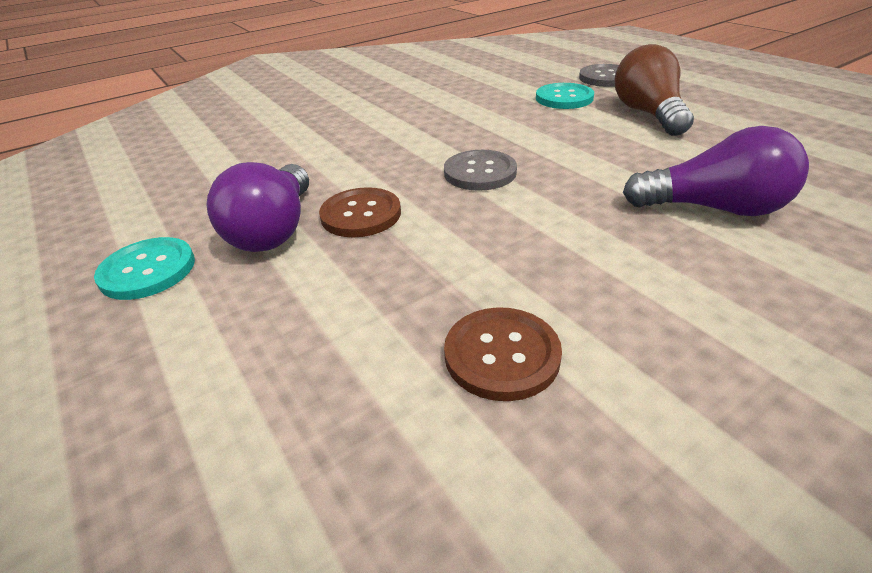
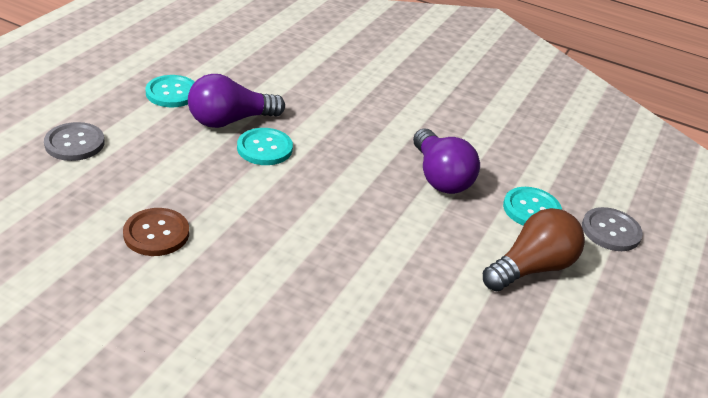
camera: 55 degrees right, 0 degrees up
brown button [319,187,401,237] -> turquoise button [237,128,293,165]
grey button [444,150,517,191] -> grey button moved to [44,122,105,161]
purple light bulb [623,126,809,216] -> purple light bulb moved to [413,129,480,194]

